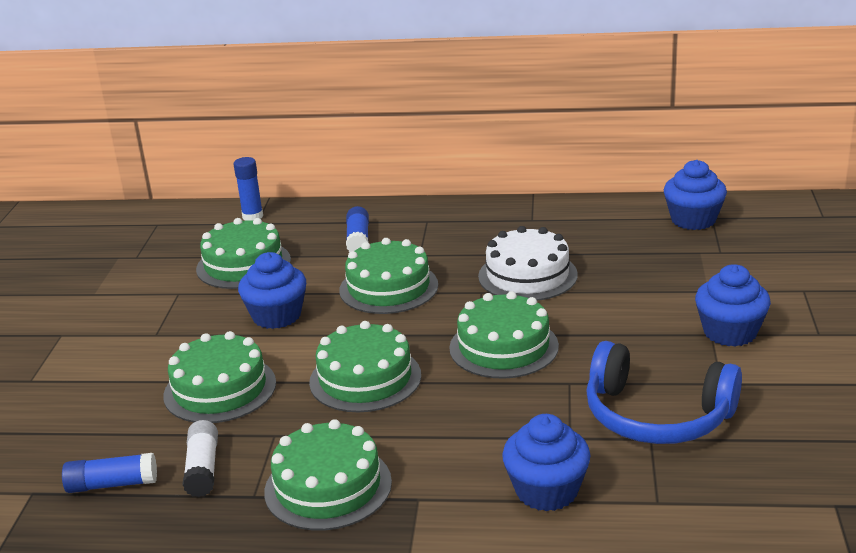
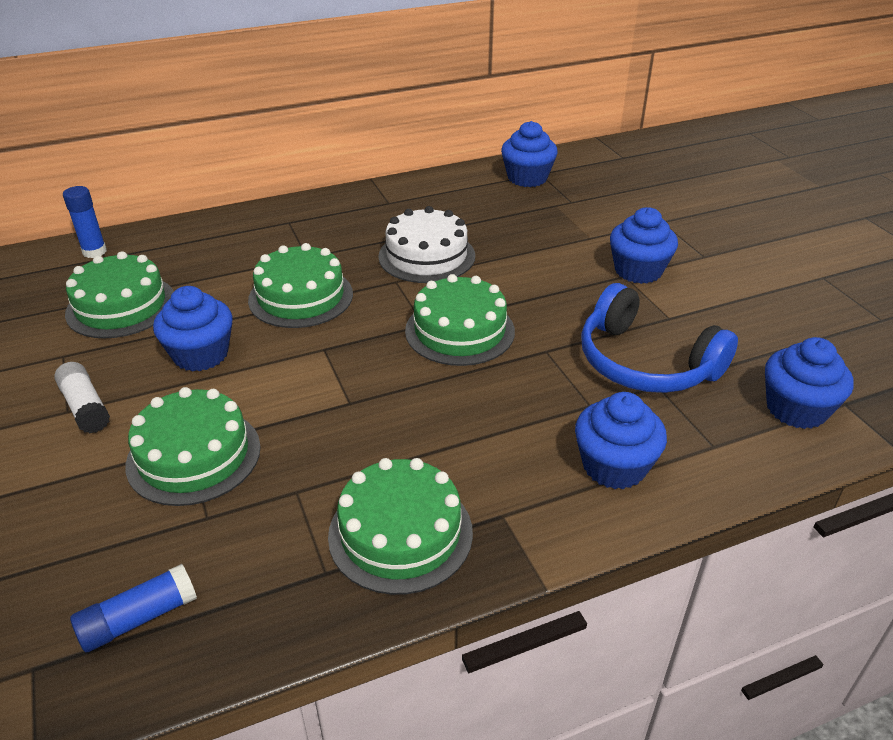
camera: 30 degrees left, 10 degrees up
white glue stick [182,420,218,497] -> white glue stick moved to [54,362,110,433]
green cake [309,321,421,412] -> none
blue glue stick [346,206,369,252] -> none
blue headphones [586,341,742,444] -> blue headphones turned 45 degrees clockwise [581,283,738,393]
none -> blue cupcake [765,337,854,429]

